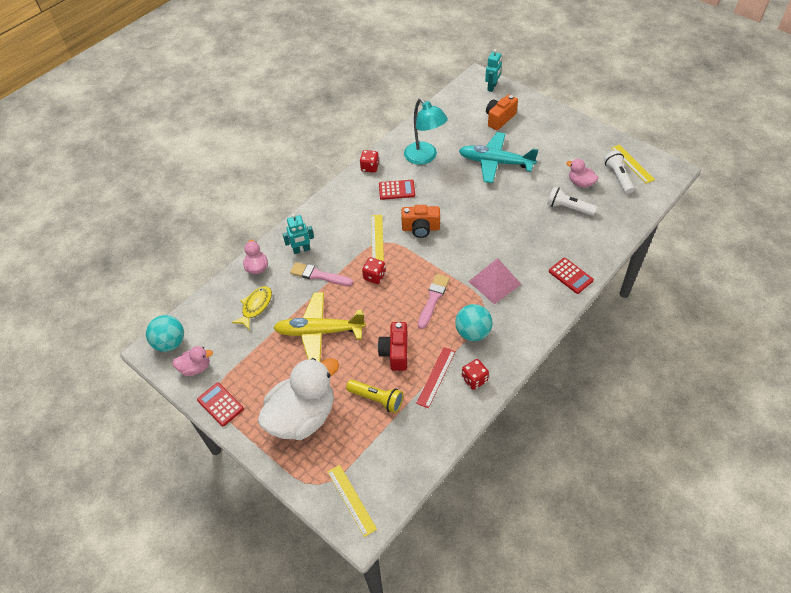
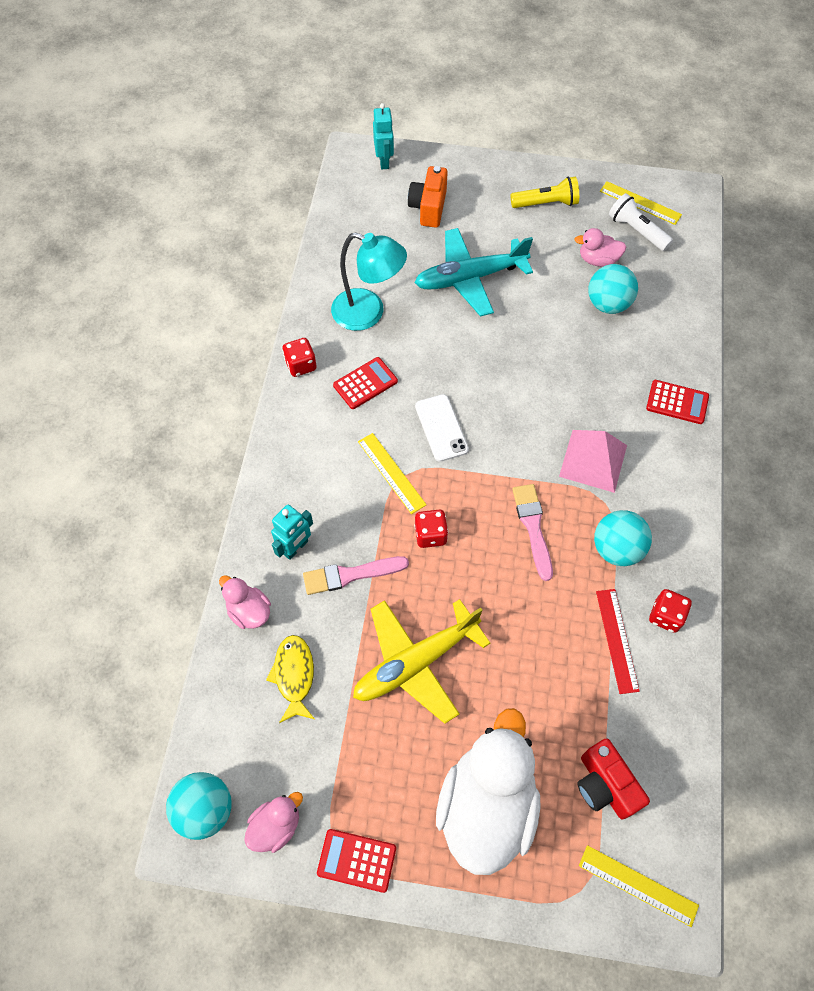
camera: 35 degrees left, 10 degrees up
yellow flashlight [346,379,403,413] -> yellow flashlight moved to [511,177,579,208]
red camera [378,322,408,371] -> red camera moved to [577,738,650,820]
orange camera [401,205,440,238] -> white phone [415,394,469,462]
white flashlight [547,187,597,216] -> turquoise ball [588,264,638,314]

